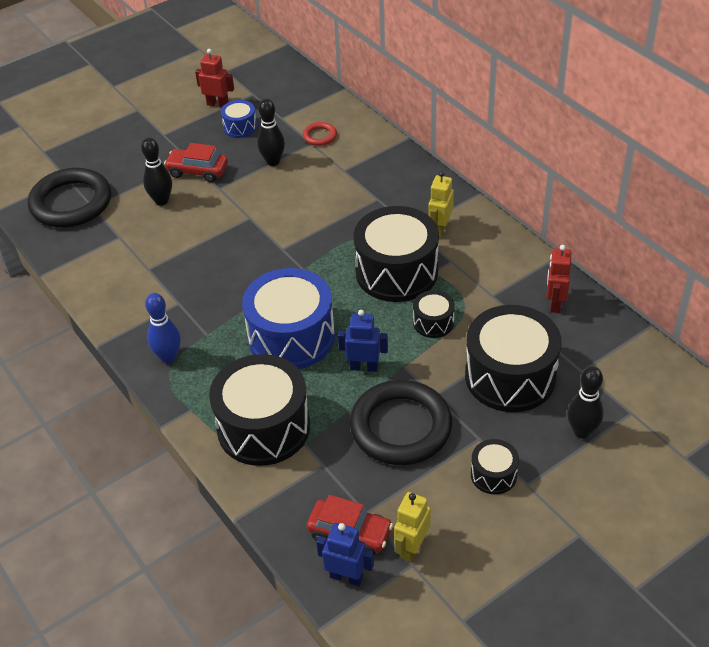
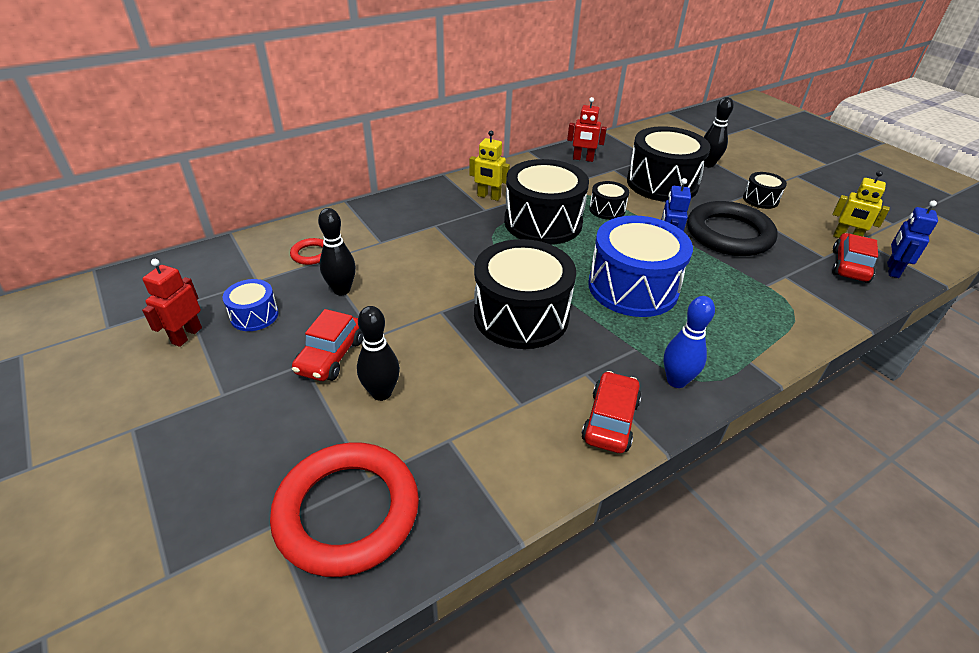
camera: 90 degrees left, 5 degrees down
black ring [28,168,111,228] -> red ring [270,442,419,577]
black drum [209,354,310,466] -> black drum moved to [474,239,576,349]
none -> red car [581,371,641,453]

